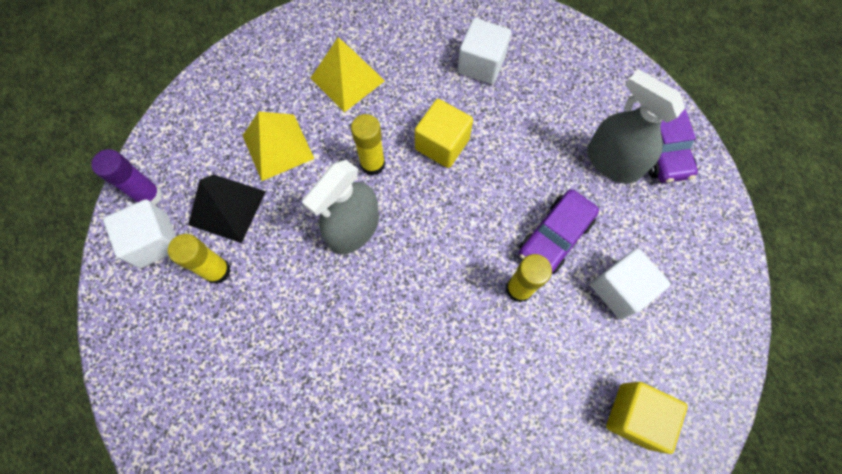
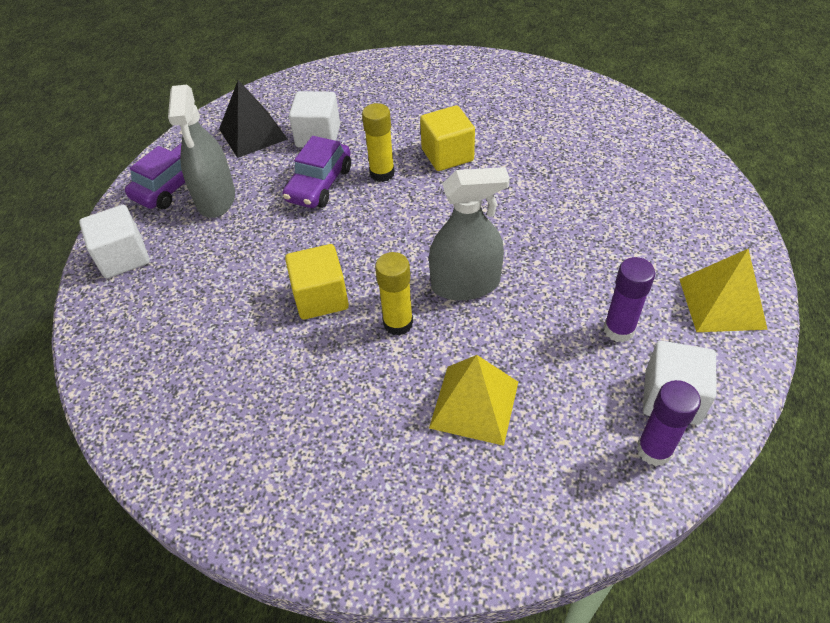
camera: 135 degrees left, 20 degrees down
yellow glue stick [168,234,231,284] -> purple glue stick [604,257,655,342]
black pyramid [188,175,266,243] -> black pyramid moved to [219,80,287,158]
yellow pyramid [310,37,385,112] -> yellow pyramid moved to [679,249,768,332]
white cube [457,18,511,84] -> white cube moved to [79,205,150,278]
purple car [519,189,599,274] -> purple car turned 120 degrees clockwise [282,136,351,208]
yellow cube [606,382,688,454] -> yellow cube moved to [420,105,475,171]

